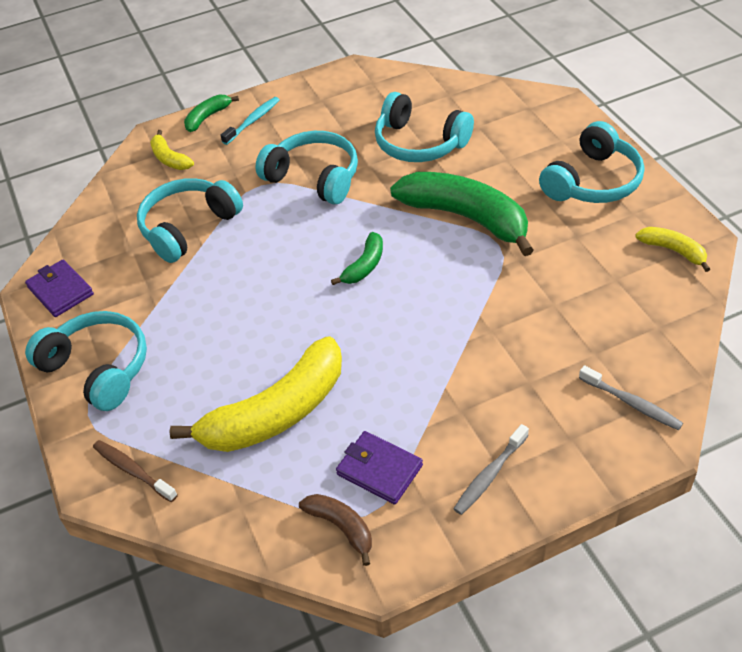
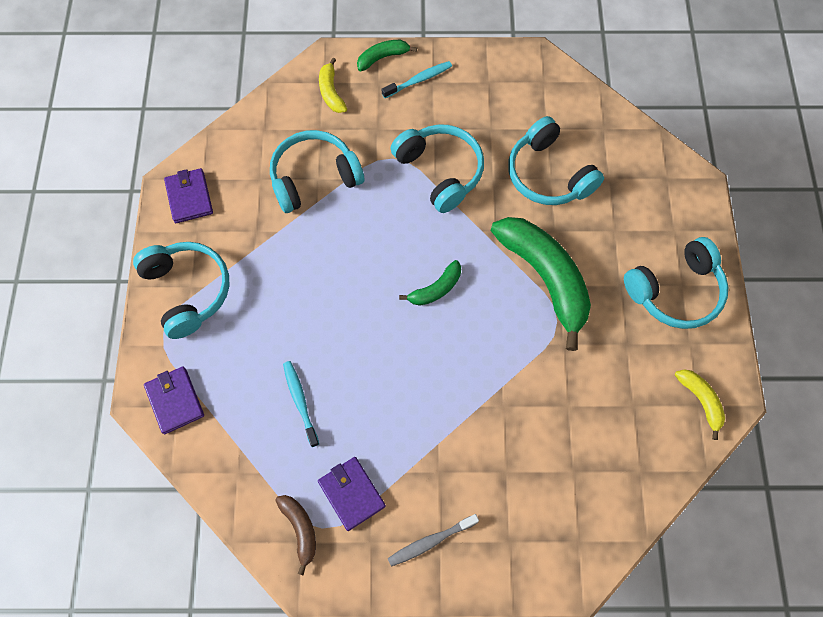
camera: 20 degrees right, 20 degrees up
brown toothbrush [93,440,178,502] -> purple wallet [144,367,204,434]
yellow banana [169,336,342,452] -> turquoise toothbrush [283,361,319,447]
grey toothbrush [579,365,683,430] -> none

